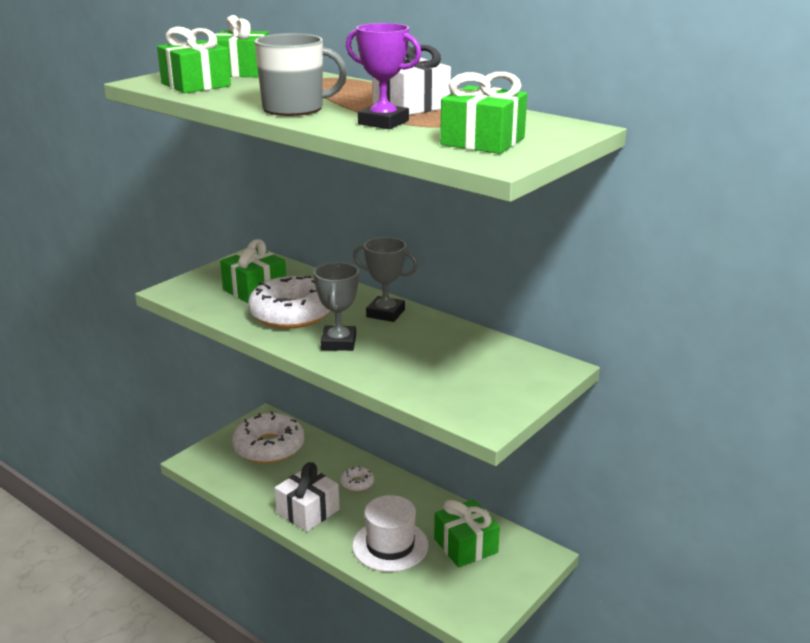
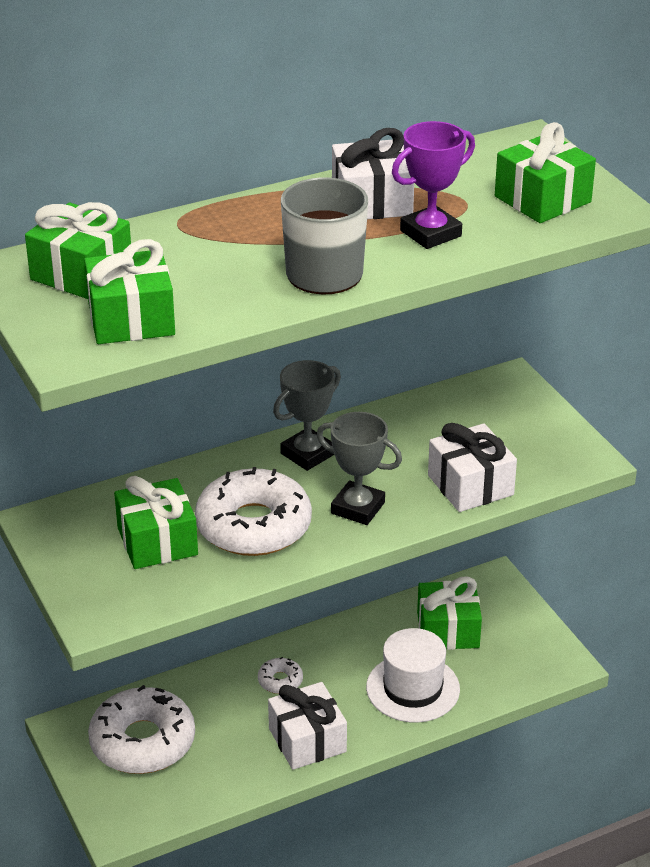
camera: 65 degrees left, 10 degrees up
none -> white gift [428,423,517,512]

